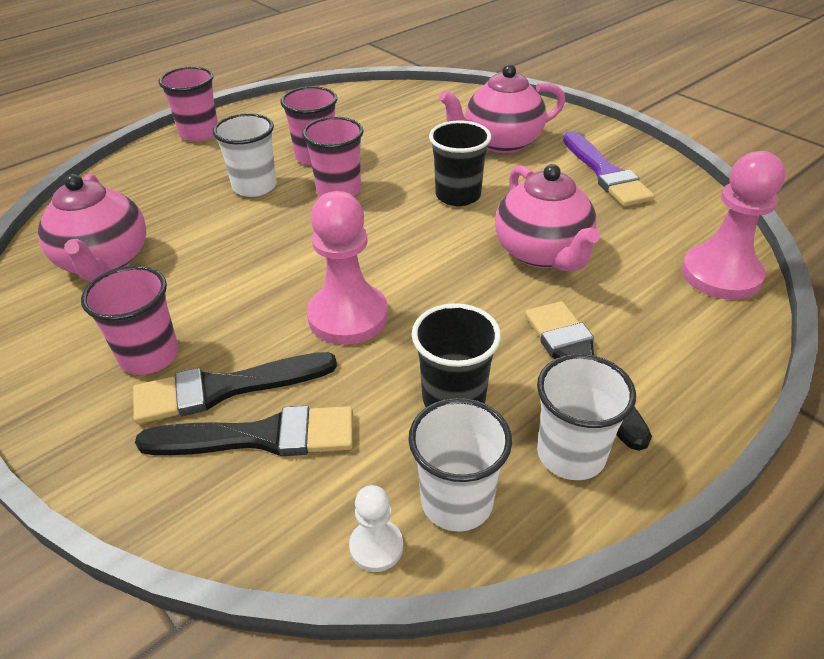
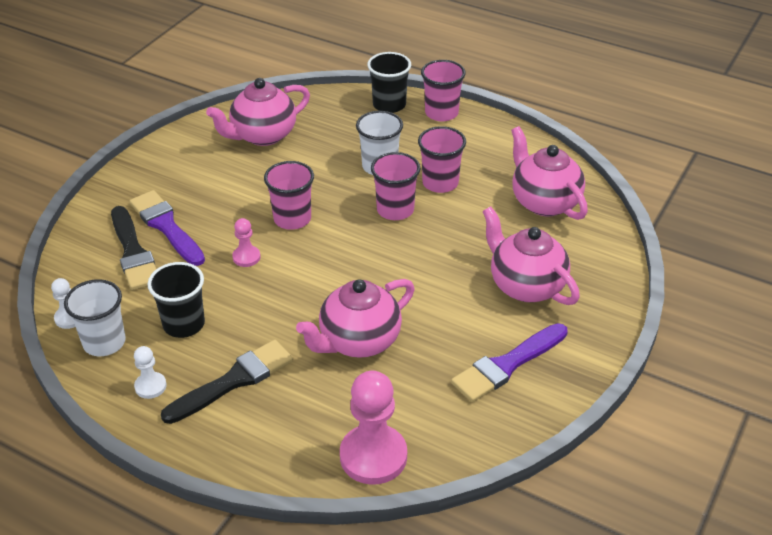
camera: 70 degrees right, 0 degrees up
pink cup [81,265,179,375] -> pink cup moved to [264,161,314,230]
black brush [133,352,337,424] -> purple brush [129,190,205,266]
pink pawn [307,191,388,345] -> pink pawn [232,218,261,267], size x0.49
black cup [429,121,491,206] -> black cup moved to [367,52,411,113]
white cup [537,354,636,480] -> white pawn [134,346,167,399]
none -> pink teapot [511,126,588,220]

